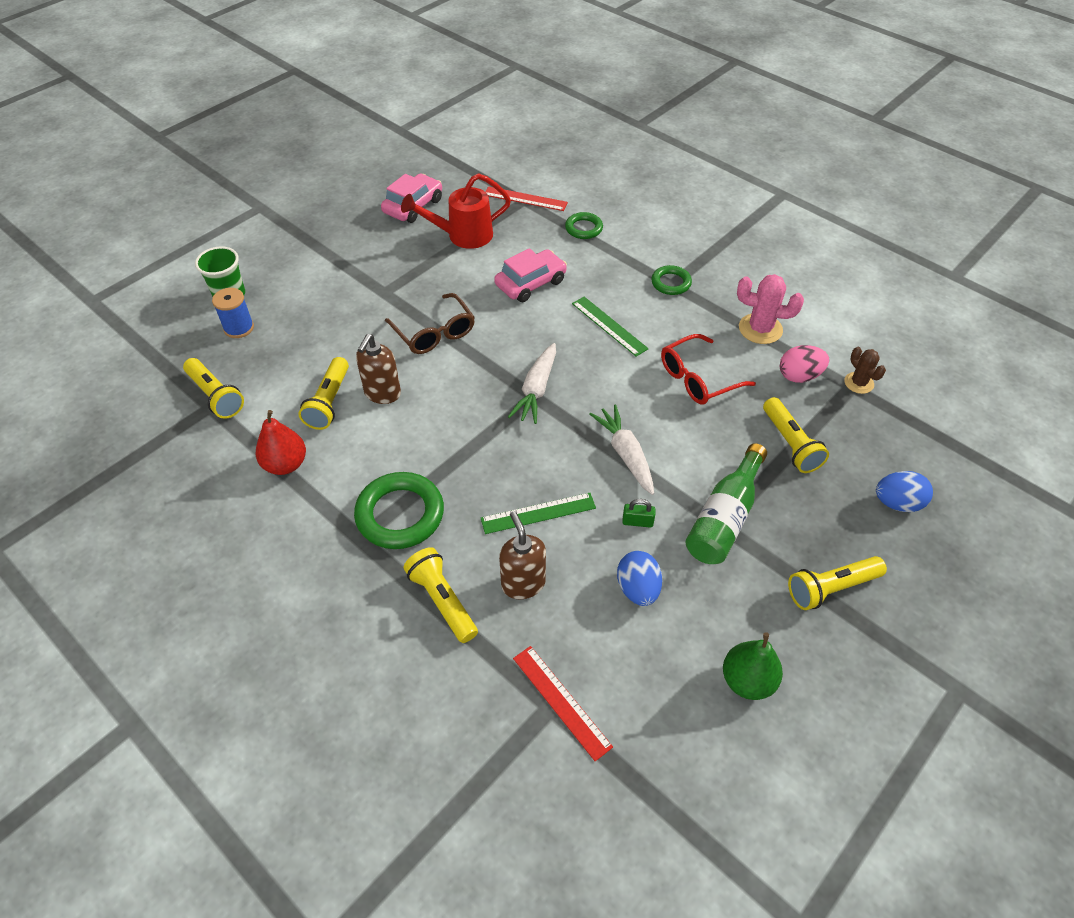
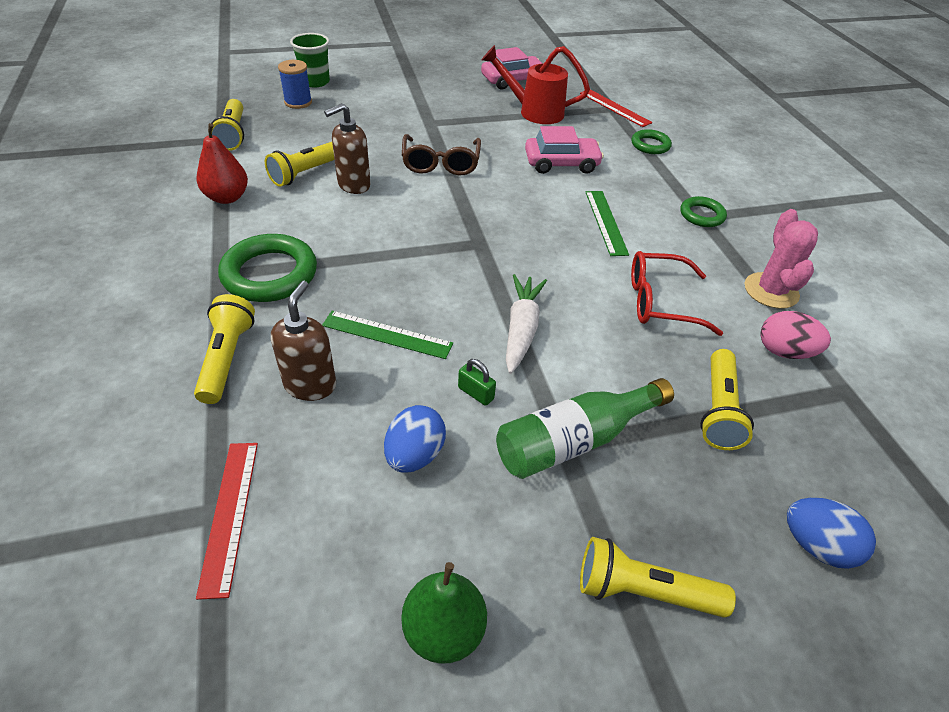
camera: 30 degrees right, 5 degrees down
white carrot [508,343,556,424] -> none
pink cactus [737,274,804,344] -> pink cactus turned 45 degrees clockwise [745,209,818,309]
brown cactus [844,347,886,394] -> none

